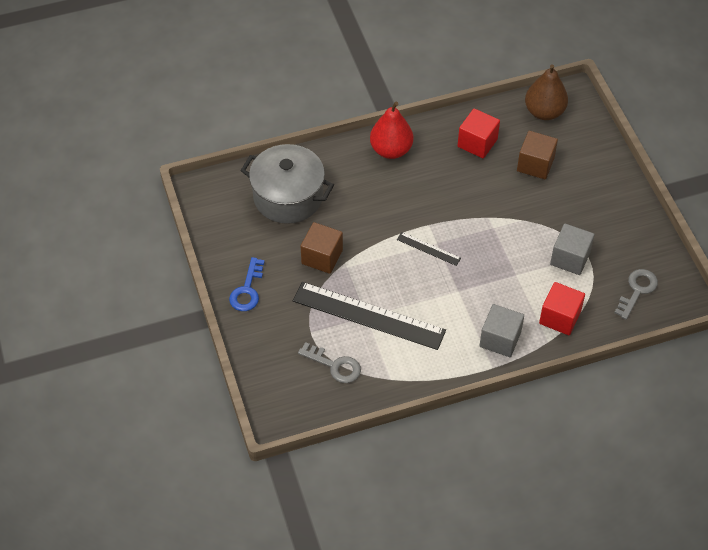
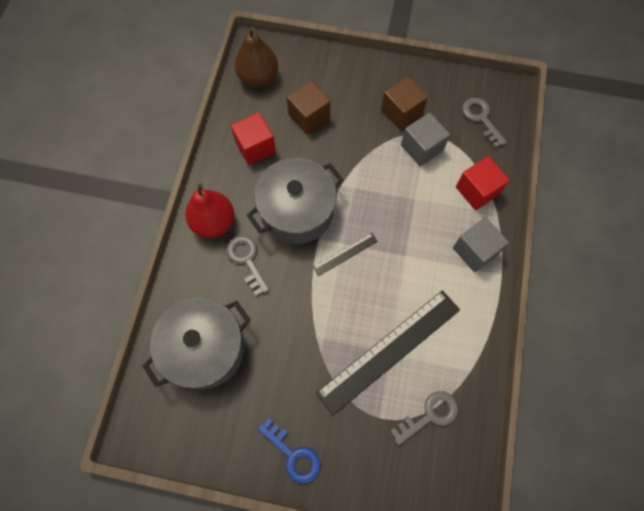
camera: 60 degrees left, 15 degrees up
brown cube [301,222,343,274] -> brown cube moved to [381,76,428,130]
none -> grey key [227,235,269,296]
none -> grey pot [247,158,344,244]

